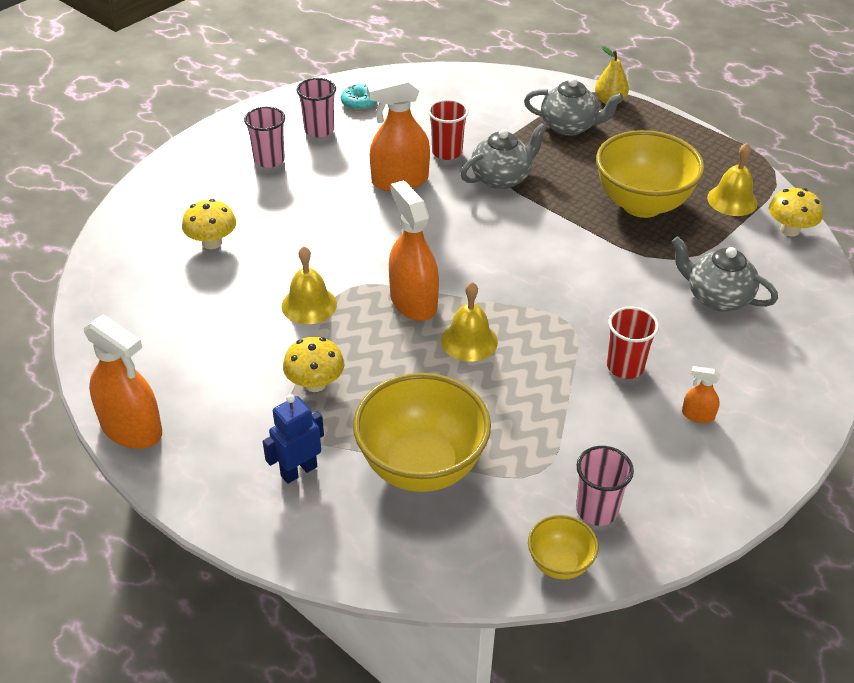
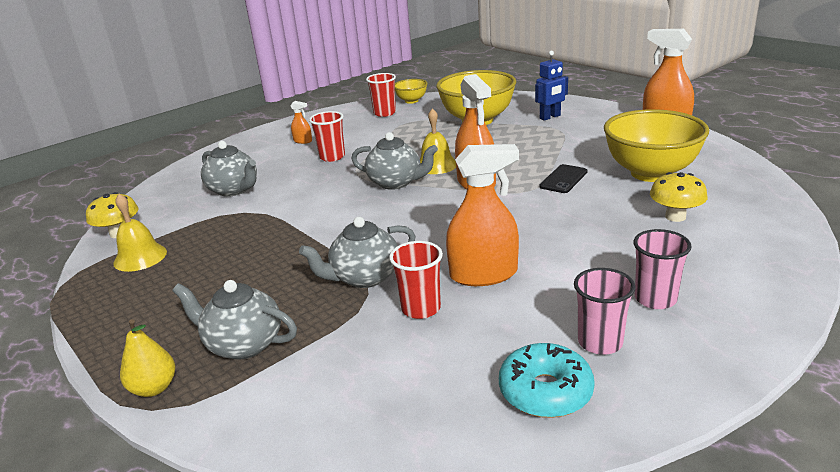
camera: 170 degrees left, 15 degrees down
yellow bell [282,246,337,324] -> black phone [539,164,587,193]
yellow mushroom [283,337,344,392] -> none
turquoise donut [341,84,377,111] -> turquoise donut [499,343,595,418], size x1.52
pink cup [576,446,634,526] -> red cup [366,73,396,117]
yellow bowl [596,130,705,218] -> yellow bowl moved to [604,109,709,182]
none -> grey teapot [351,132,438,190]

